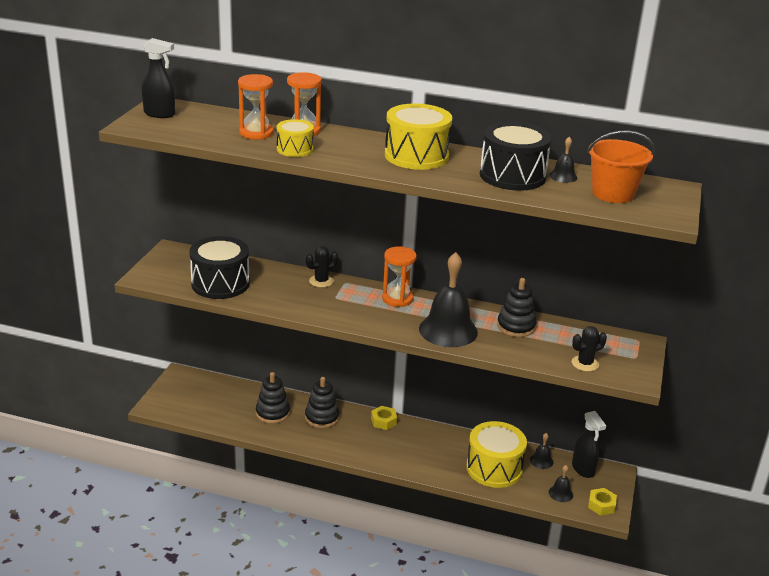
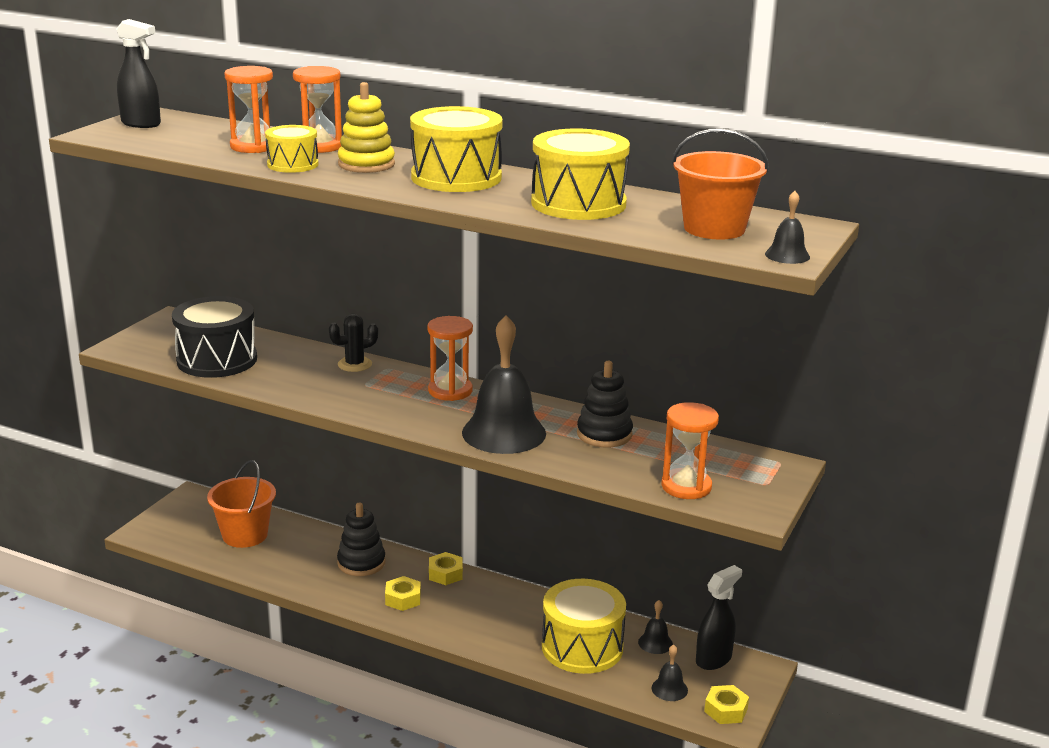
camera: 10 degrees right, 5 degrees down
black stacking toy [256,372,290,424] -> none
black drum [480,122,552,191] -> yellow drum [531,129,630,220]
black bell [549,137,577,183] -> black bell moved to [765,191,810,264]
black cactus [572,326,607,372] -> orange hourglass [661,402,719,499]
black spray bottle [572,411,606,478] -> black spray bottle turned 120 degrees counterclockwise [696,565,742,670]
none -> orange bucket [207,460,276,548]
none -> yellow stacking toy [338,82,395,173]
none -> yellow nut [385,576,421,611]

